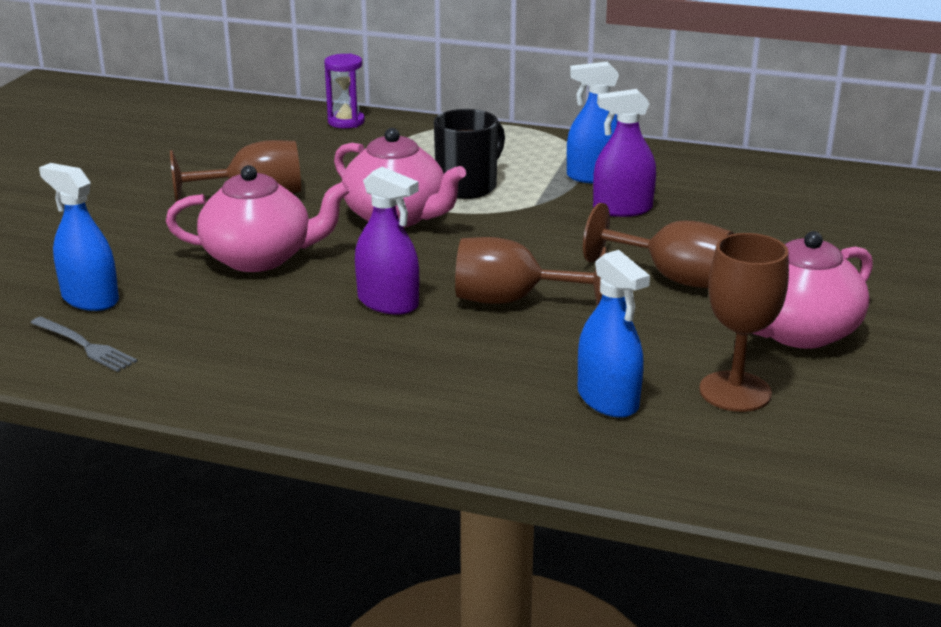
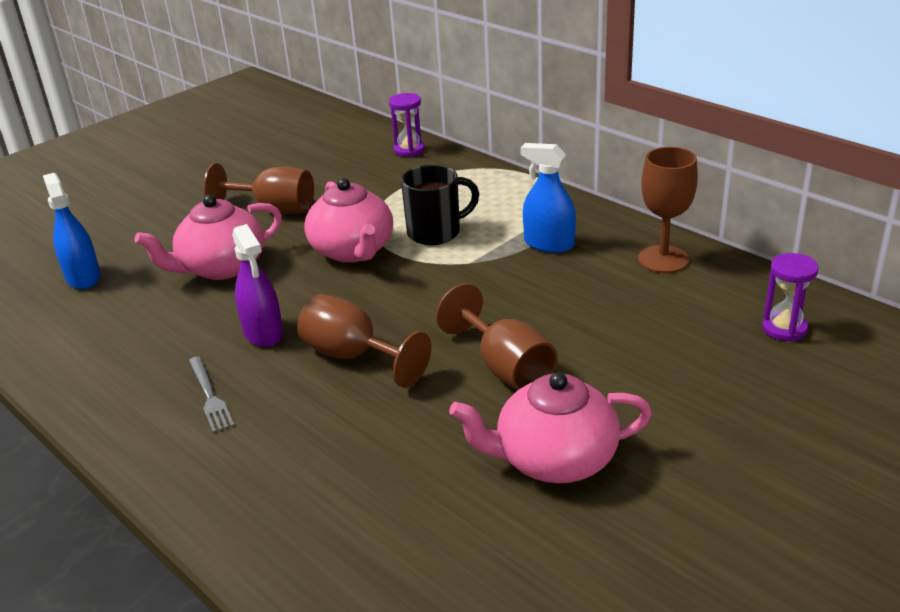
camera: 30 degrees right, 5 degrees up
grey fork [31,317,137,372] -> grey fork moved to [189,356,235,433]
pink teapot [166,165,350,272] -> pink teapot turned 120 degrees clockwise [134,195,282,280]
blue spray bottle [578,250,650,418] -> none
purple spray bottle [593,89,656,217] -> none
brown goblet [699,233,789,412] -> brown goblet moved to [638,147,698,273]
none -> purple hourglass [762,253,819,342]

